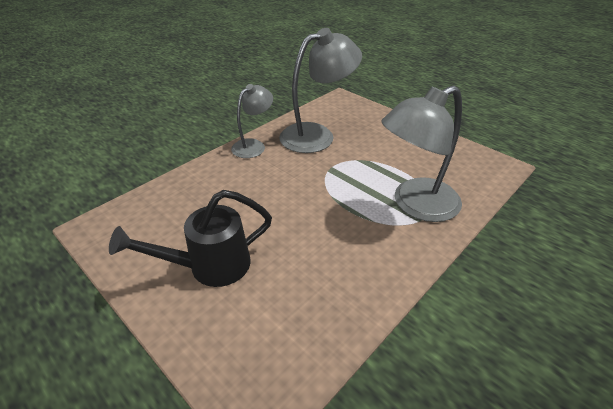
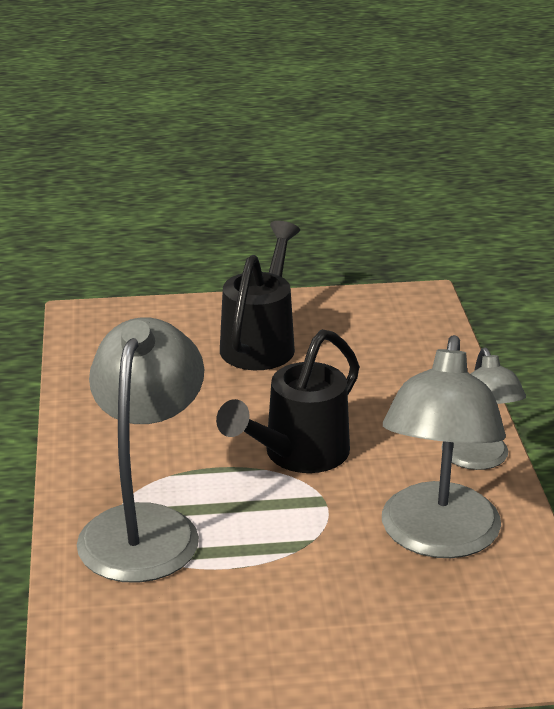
camera: 130 degrees right, 10 degrees down
none -> black watering can [216,329,360,473]

